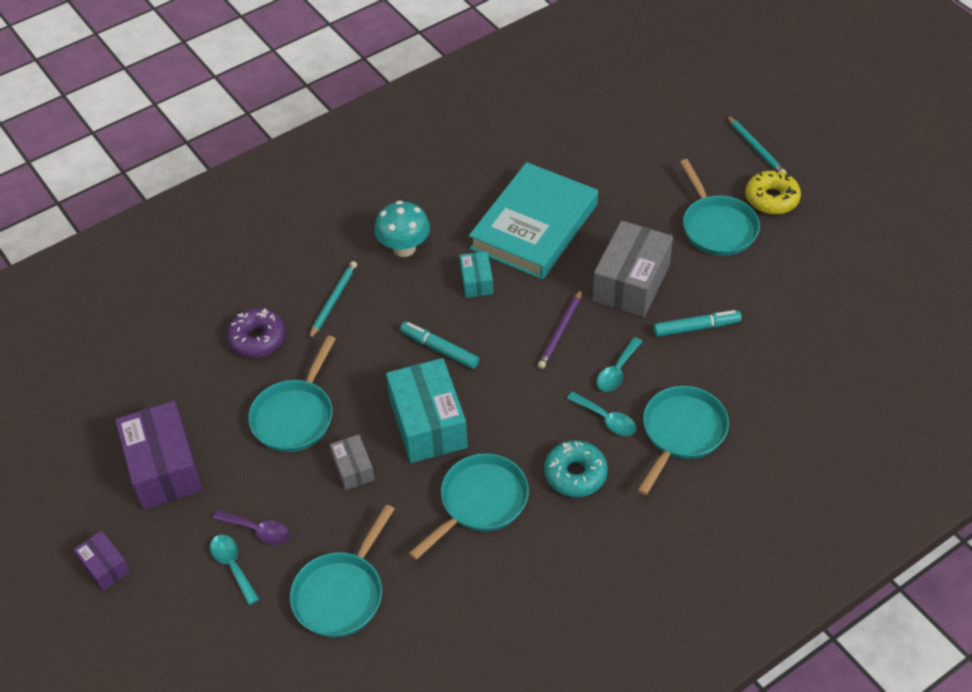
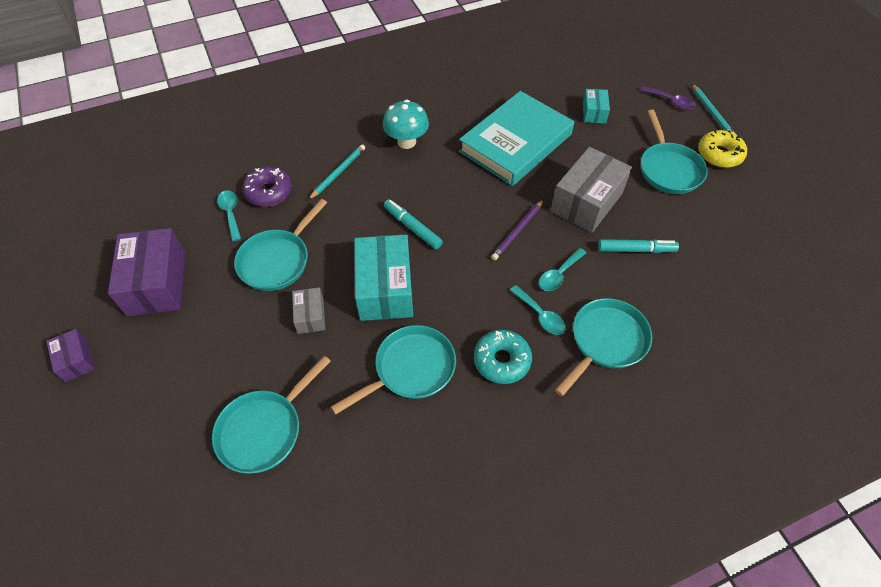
camera: 10 degrees right, 5 degrees up
turquoise spoon [210,535,259,605] -> turquoise spoon moved to [217,190,241,241]
purple spoon [213,510,290,545] -> purple spoon moved to [640,86,696,109]
turquoise box [460,251,493,298] -> turquoise box moved to [583,89,610,123]

